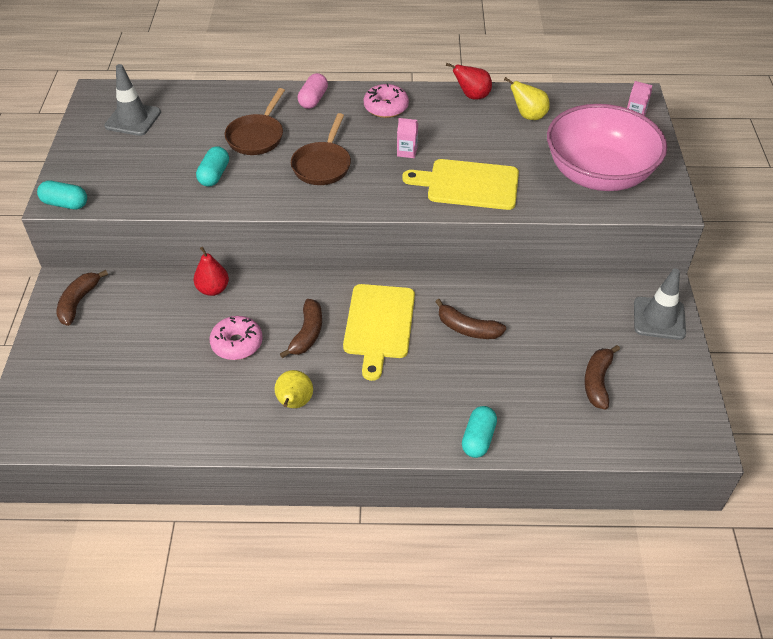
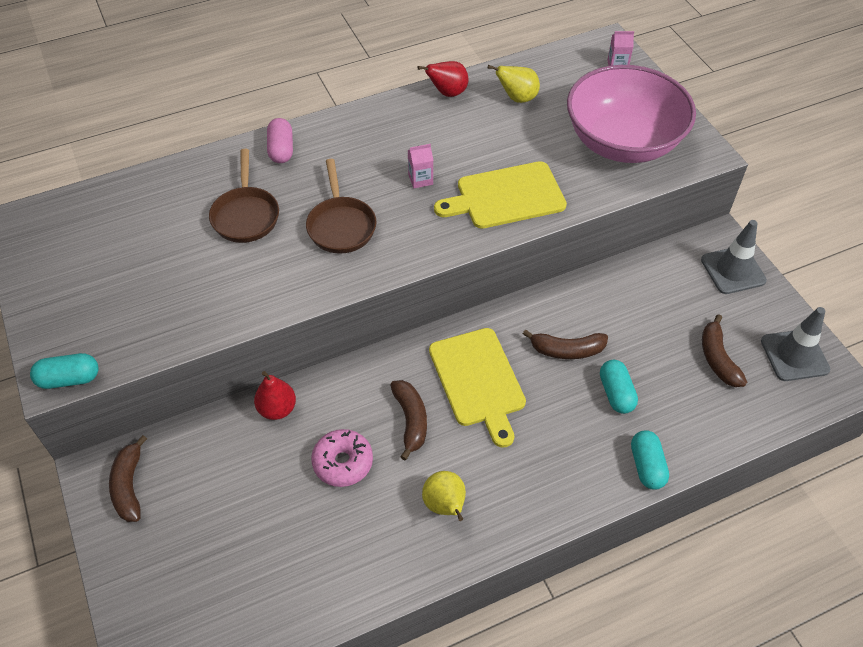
camera: 25 degrees left, 5 degrees up
grey traffic cone [104,64,161,136] -> grey traffic cone moved to [761,307,830,381]
turquoise capsule [196,146,229,187] -> turquoise capsule moved to [600,360,638,414]
pink donut [364,84,409,118] -> none

